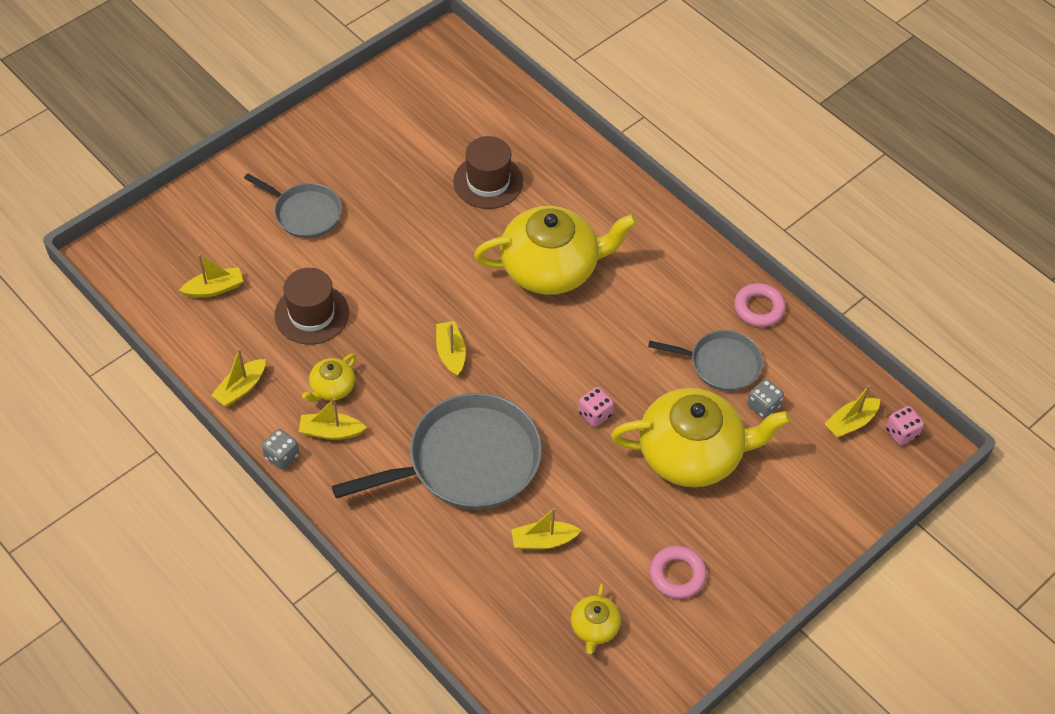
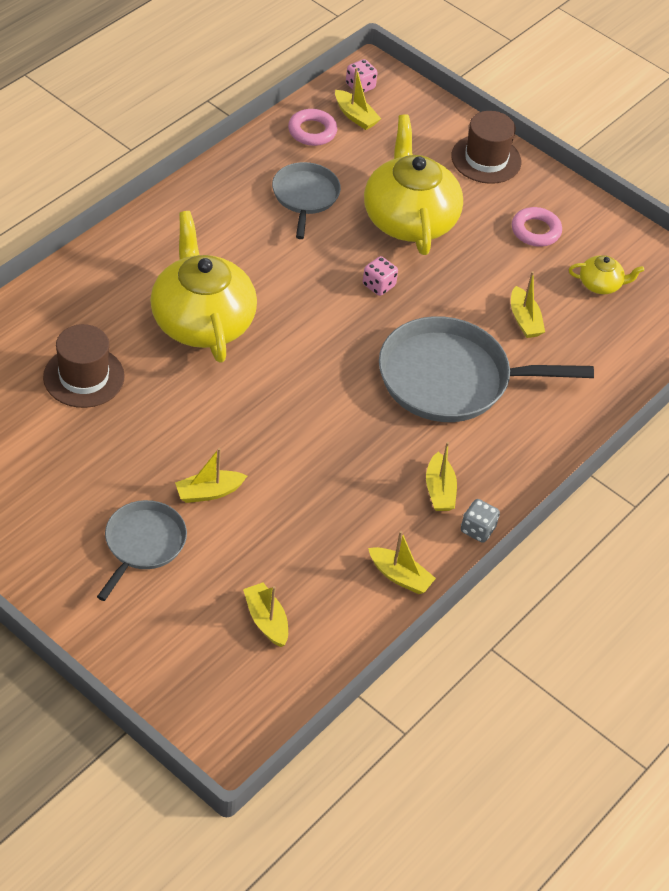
camera: 100 degrees left, 5 degrees down
brown hat [275,268,349,345] -> brown hat moved to [451,111,521,184]
yellow teapot [302,353,356,402] -> none
grey pan [332,393,542,509] -> grey pan turned 60 degrees counterclockwise [379,316,594,422]
yellow boat [436,321,466,377] -> yellow boat moved to [175,448,247,503]
pink ring [734,283,786,327] -> pink ring moved to [288,109,337,146]
grey dice [747,379,784,419] -> none

